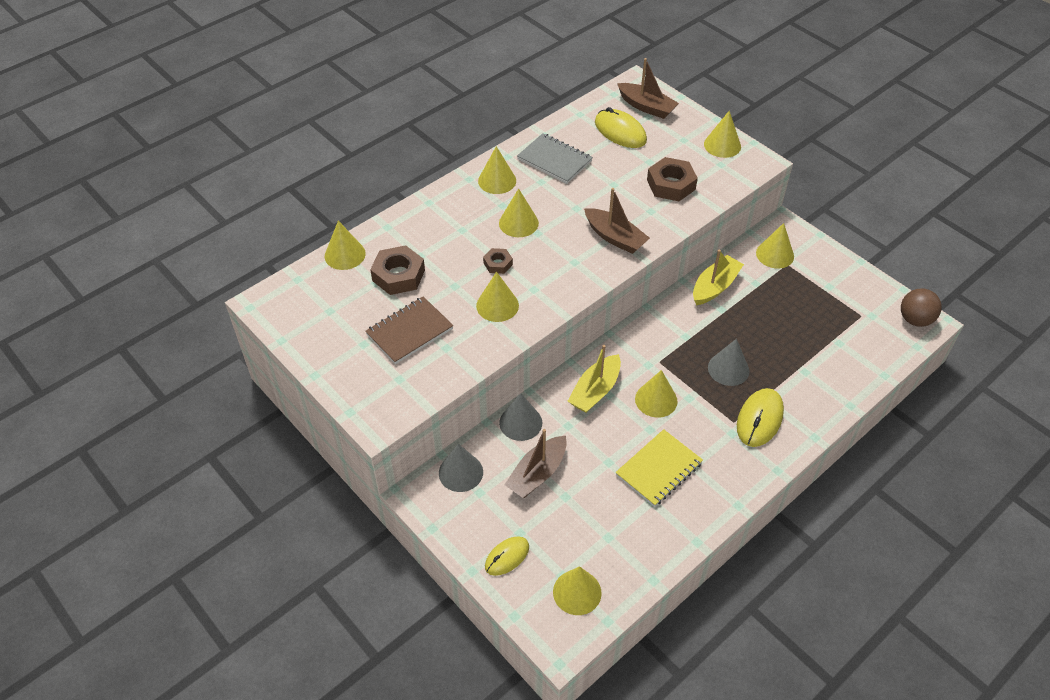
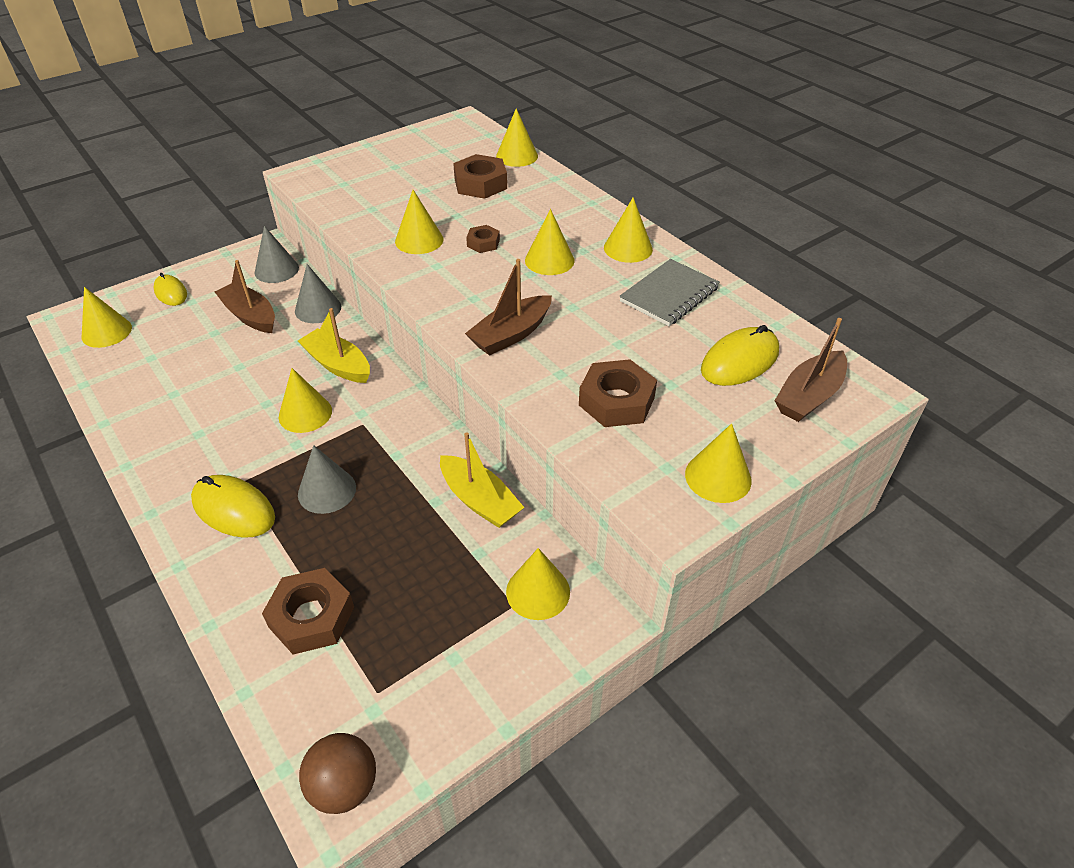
camera: 95 degrees right, 5 degrees down
brown notebook [365,296,453,364] -> none
yellow notebook [615,429,703,507] -> none
none -> brown nut [262,568,354,655]

